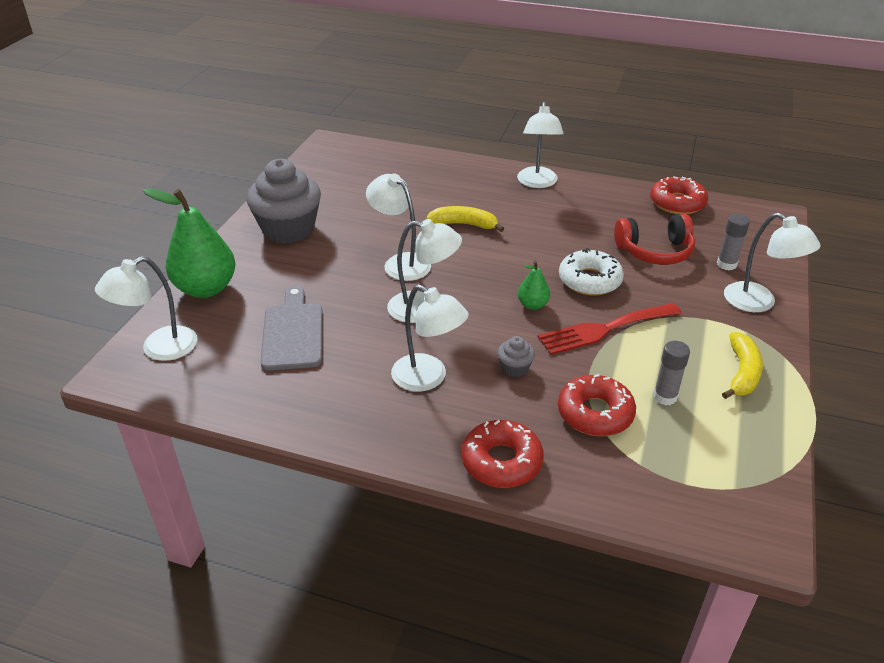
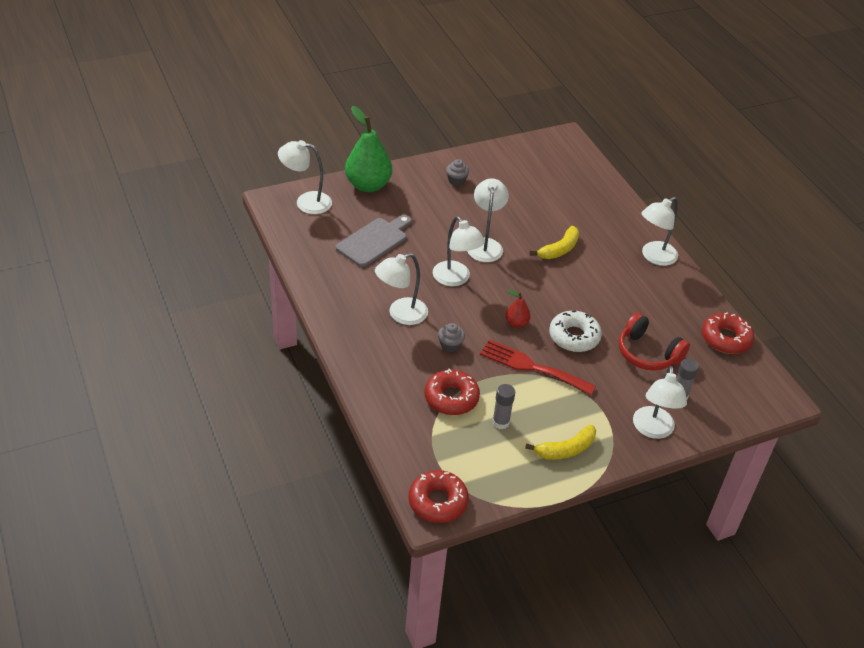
camera: 45 degrees right, 5 degrees up
grey cupcake [247,159,321,244] -> grey cupcake [446,159,469,185], size x0.42
white lamp [391,284,469,392] -> white lamp turned 60 degrees clockwise [375,253,428,325]
yellow banana [426,206,505,232] -> yellow banana turned 75 degrees clockwise [530,226,579,259]
red donut [461,420,544,488] -> red donut moved to [409,470,469,523]
green pear [518,261,550,310] -> red pear [505,290,531,328]

